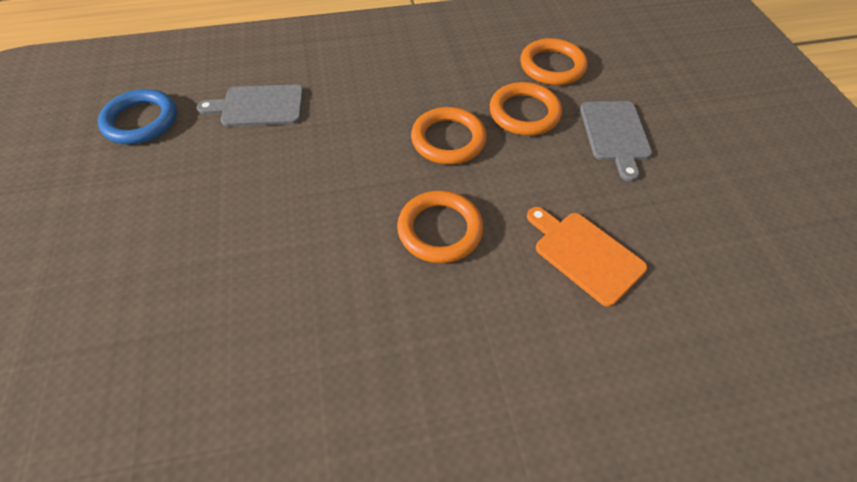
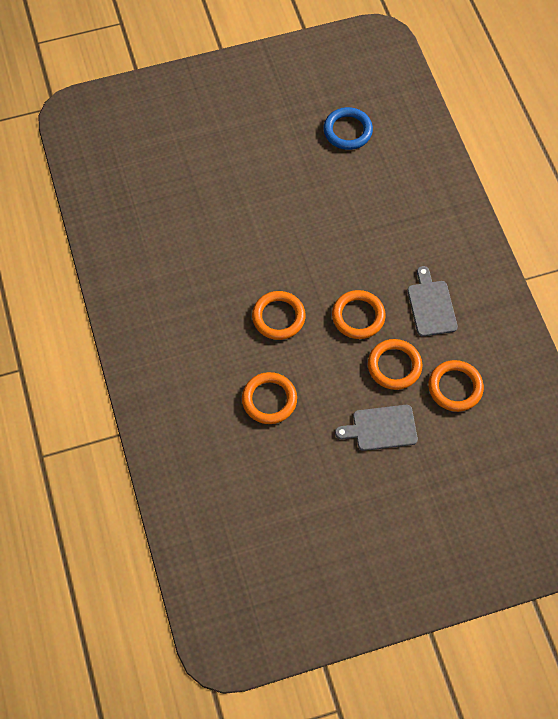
camera: 85 degrees right, 10 degrees up
grey cutting board [197,84,304,126] -> grey cutting board moved to [407,266,458,337]
orange cutting board [527,207,647,307] -> orange ring [242,372,297,424]

